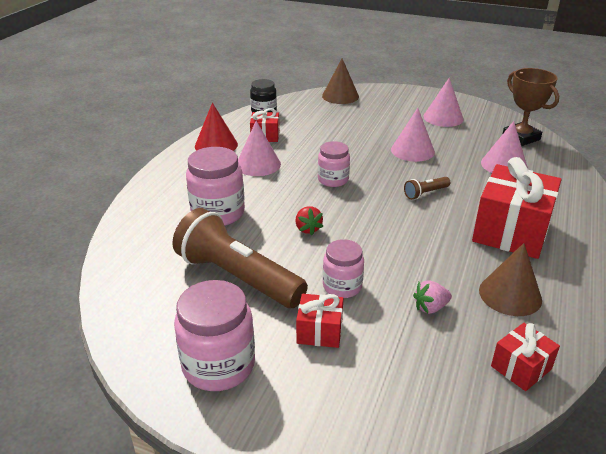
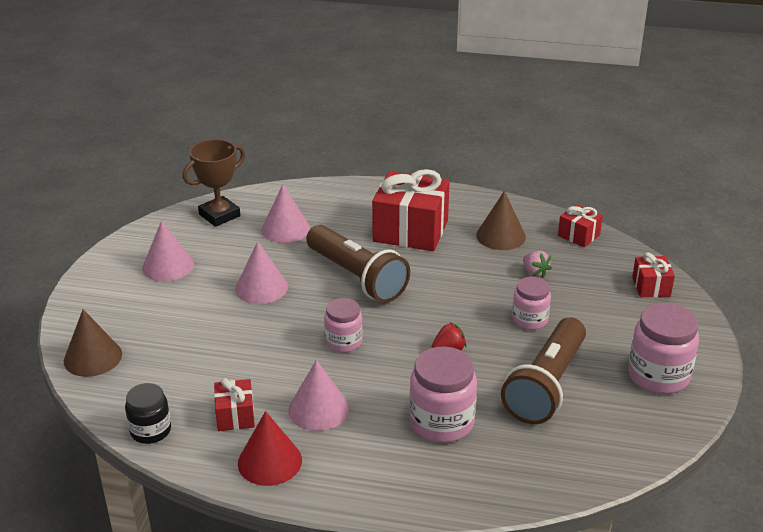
camera: 100 degrees left, 0 degrees up
red gift [296,294,343,348] -> red gift moved to [632,252,675,297]
brown flashlight [404,177,450,200] -> brown flashlight [306,225,410,303], size x2.36

